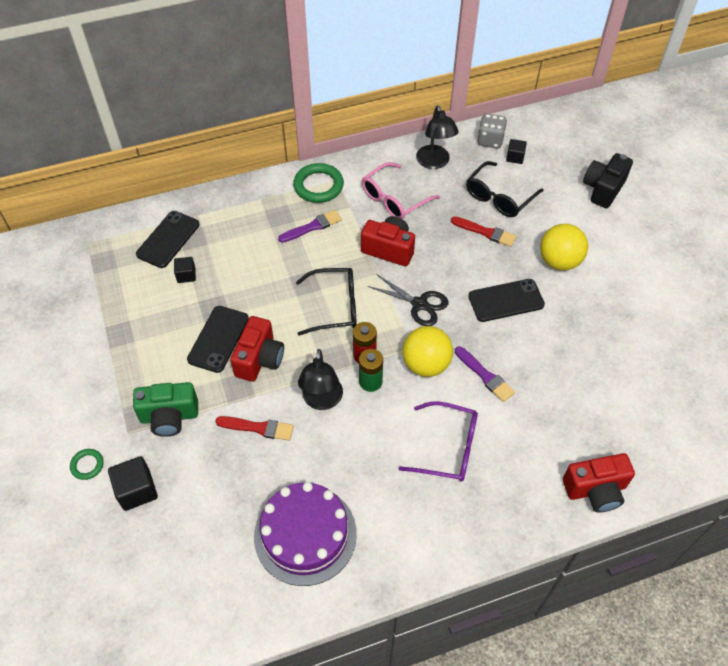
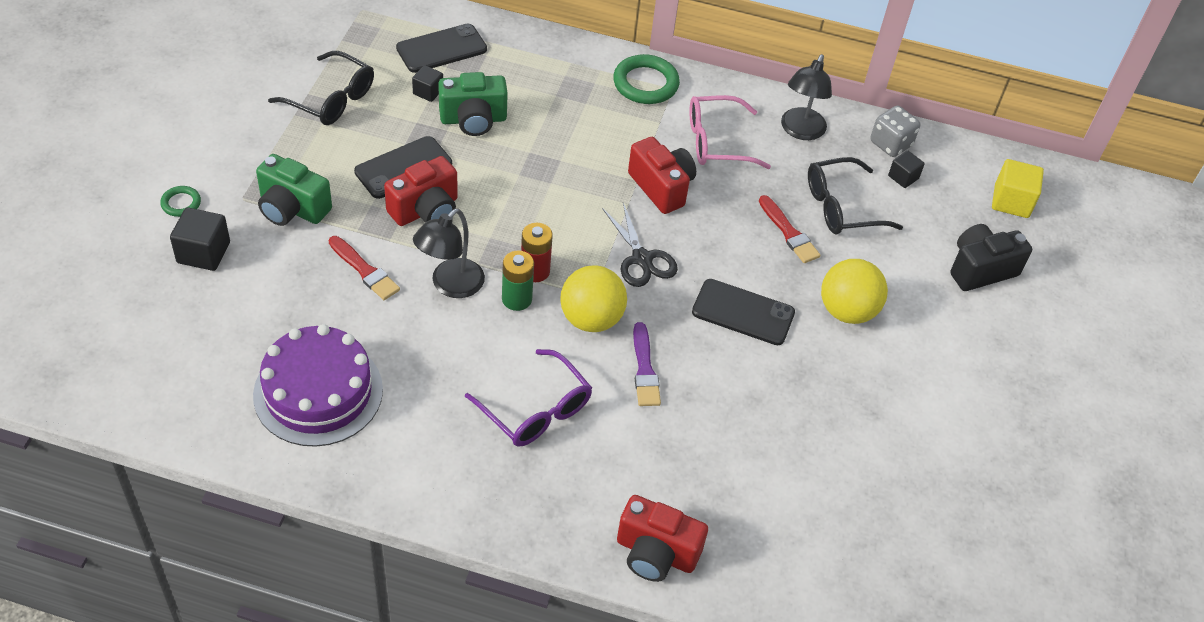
camera: 30 degrees right, 5 degrees down
purple brush [278,210,342,243] -> none
black glasses [296,268,357,335] -> black glasses moved to [268,51,374,125]
none -> green camera [438,72,508,136]
none -> yellow cube [992,159,1044,218]

